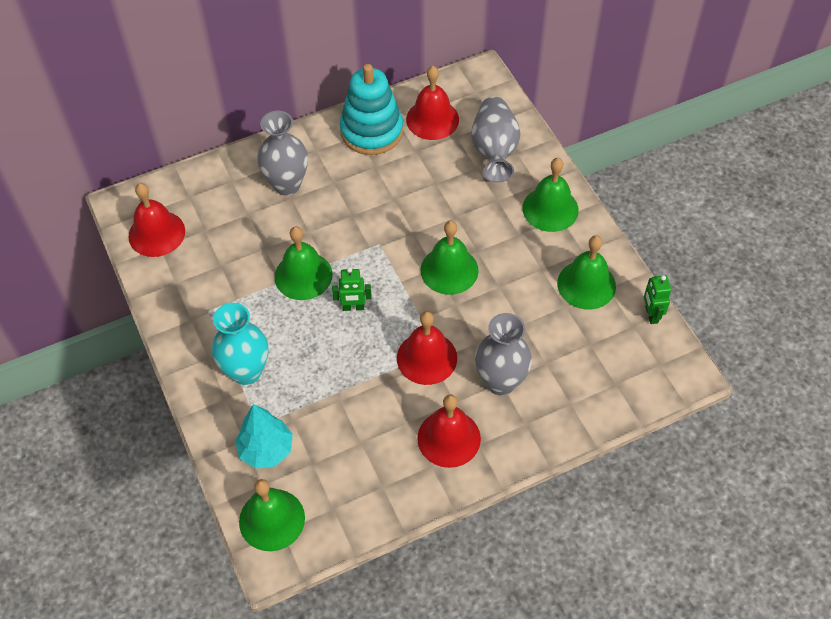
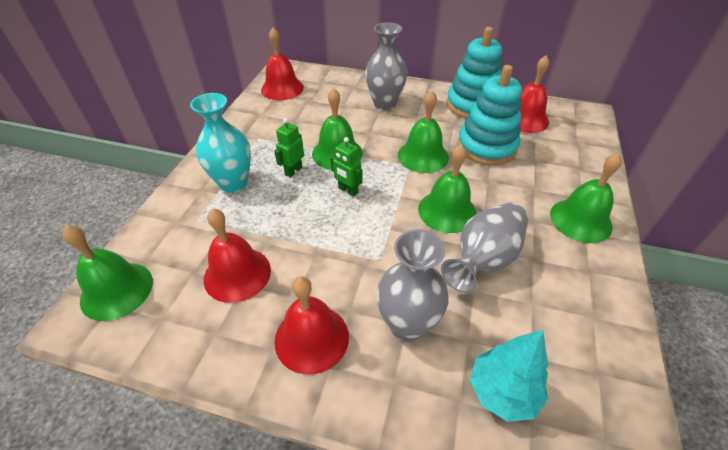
camera: 40 degrees right, 10 degrees down
turquoise tree [235,404,293,469] -> turquoise tree moved to [470,330,548,422]
red bell [397,311,457,385] -> red bell moved to [204,208,271,303]
grey vase [471,97,521,183] -> grey vase moved to [441,203,528,293]
green bell [557,235,616,310] -> green bell moved to [398,90,449,173]
green robot [644,275,671,324] -> green robot moved to [274,118,304,178]
none -> turquoise stacking toy [457,65,522,166]

